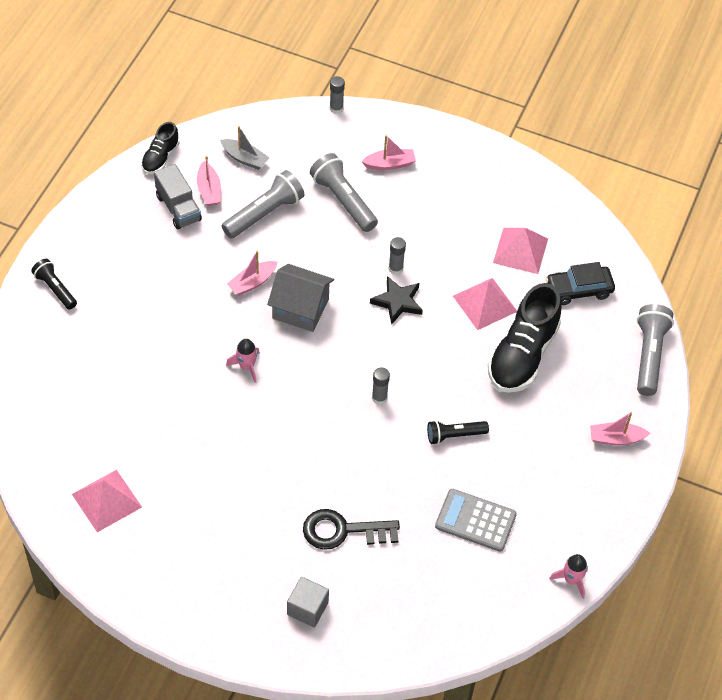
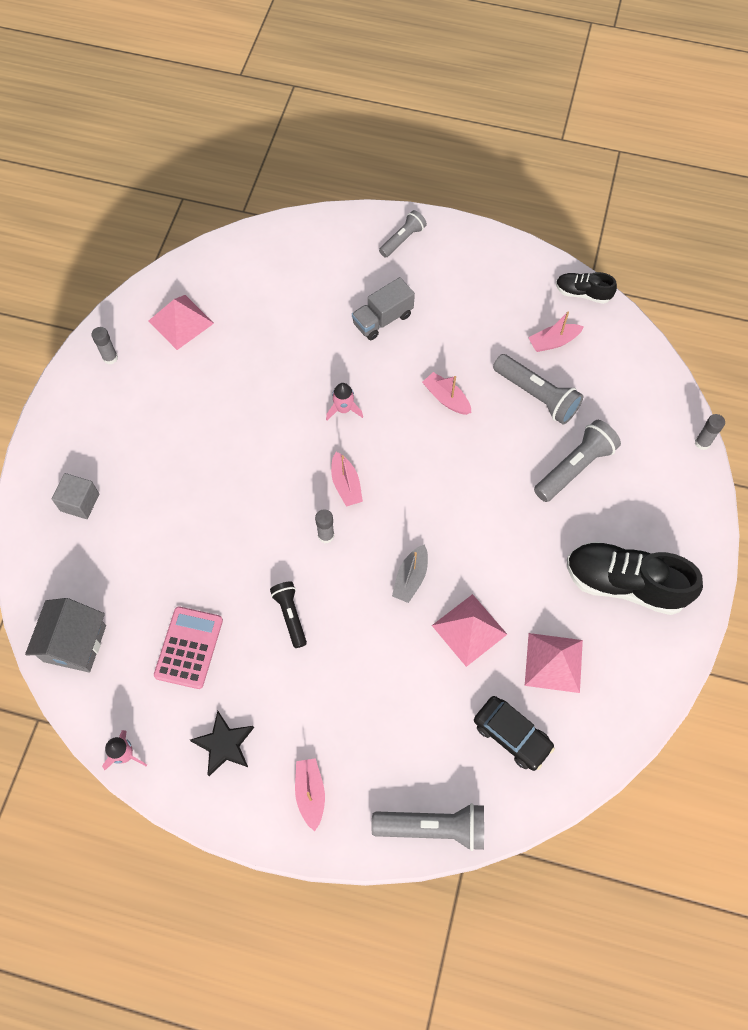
camera: 85 degrees right, 10 degrees up
black flashlight [31,259,77,310] -> grey flashlight [379,210,427,258]
grey truck [154,164,202,229] -> grey truck moved to [352,277,415,340]
grey boat [220,126,269,170] -> grey boat moved to [392,544,428,603]
grey house [267,264,334,332] -> grey house moved to [25,598,106,672]
black key [303,509,400,550] -> none
pink boat [361,135,416,170] -> pink boat moved to [331,452,363,507]
black star [370,276,423,325] -> black star moved to [190,711,254,776]
grey glue stick [389,237,406,275] -> grey glue stick moved to [91,327,118,364]
grey calculator [435,489,517,552] -> pink calculator [154,607,223,689]
black shoe [488,283,562,393] -> black shoe moved to [567,542,703,615]
black car [546,262,615,305] -> black car turned 150 degrees clockwise [474,696,555,771]

